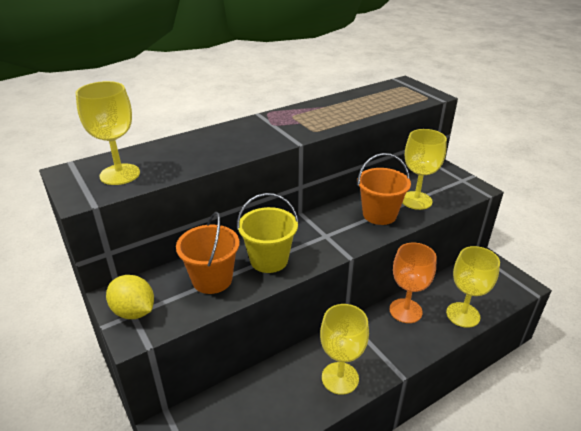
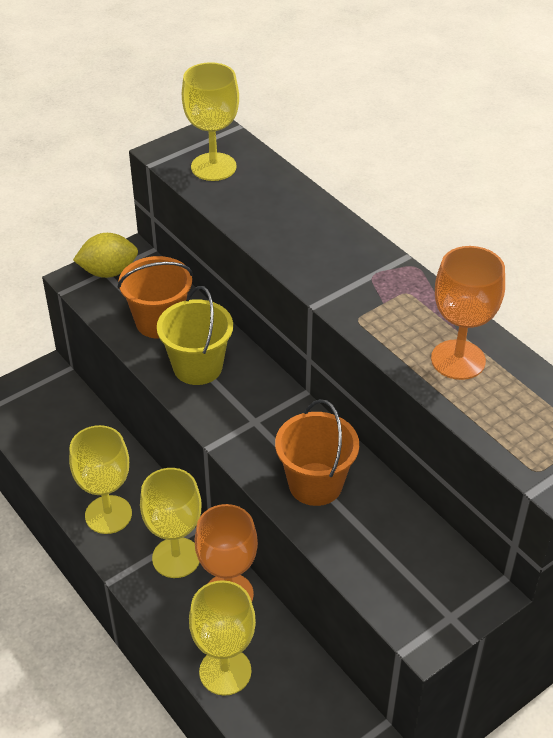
camera: 85 degrees right, 10 degrees up
yellow lemon [106,275,154,319] -> yellow lemon turned 45 degrees clockwise [73,233,138,278]
yellow goblet [402,129,447,210] -> yellow goblet moved to [140,468,202,578]
none -> orange goblet [431,246,505,380]

